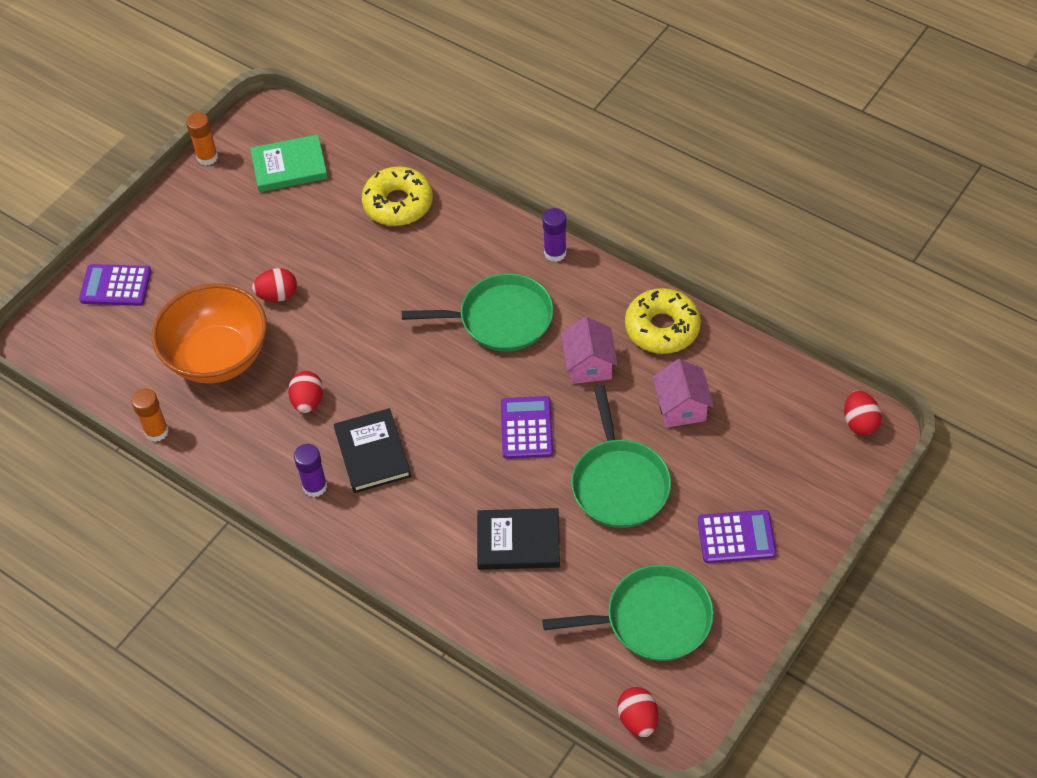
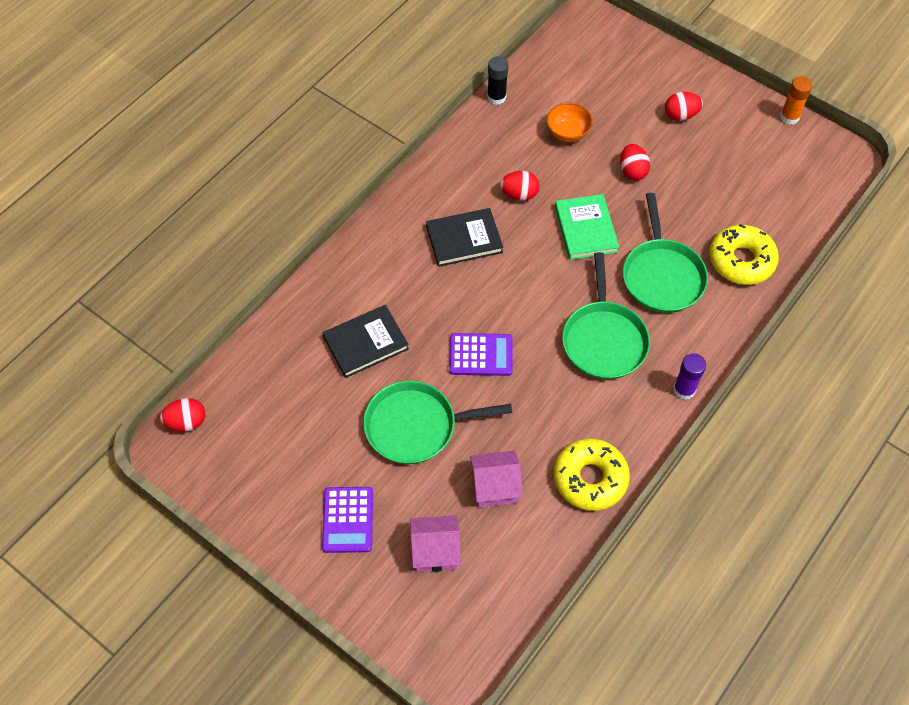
camera: 90 degrees right, 5 degrees up
purple calculator [79,264,151,306] -> none
orange glue stick [131,388,169,442] -> black glue stick [487,56,509,105]
orange bowl [152,283,267,384] -> orange bowl [547,103,593,142], size x0.48
green book [250,134,328,192] -> green book moved to [555,194,619,260]
purple glue stick [294,444,327,497] -> none
black book [477,508,560,570] -> black book turned 60 degrees clockwise [322,305,409,378]
green pan [542,565,714,661] -> green pan moved to [623,193,708,313]
pink house [561,317,618,384] -> pink house moved to [410,515,461,572]
red egg [844,391,882,435] -> red egg moved to [665,92,703,121]

